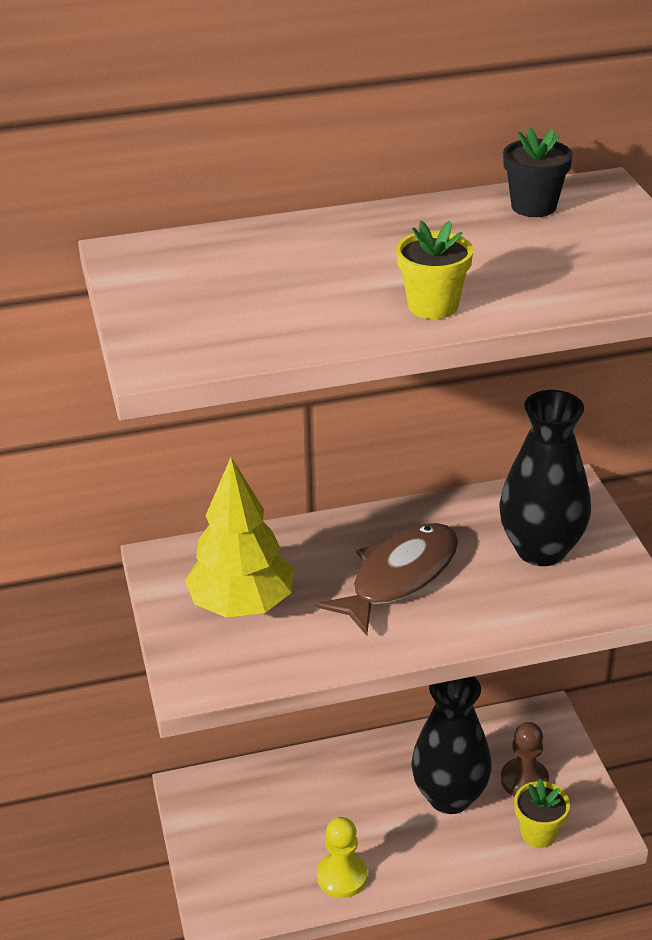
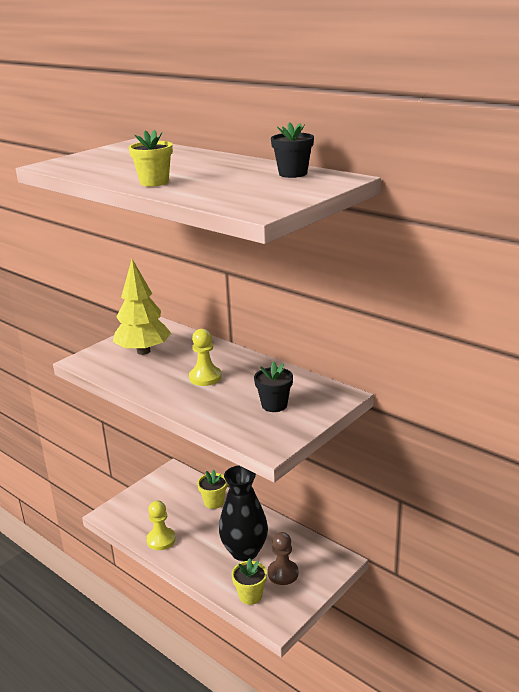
camera: 55 degrees right, 10 degrees down
brown fish [316,523,458,636] -> yellow pawn [189,329,222,386]
black vase [499,390,591,566] -> black flower pot [254,362,293,412]
none -> yellow flower pot [197,470,227,509]

